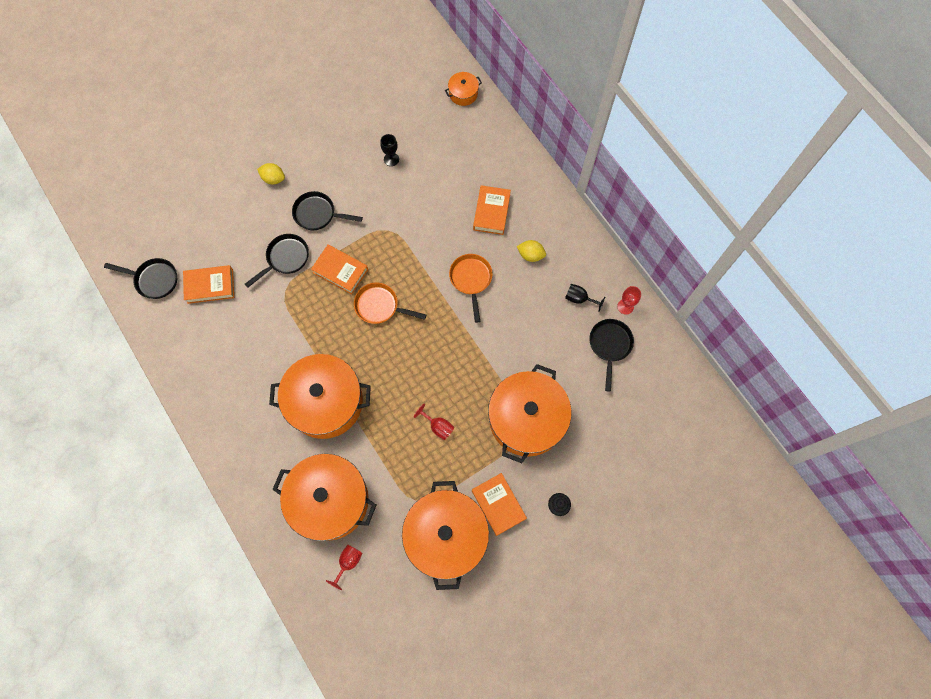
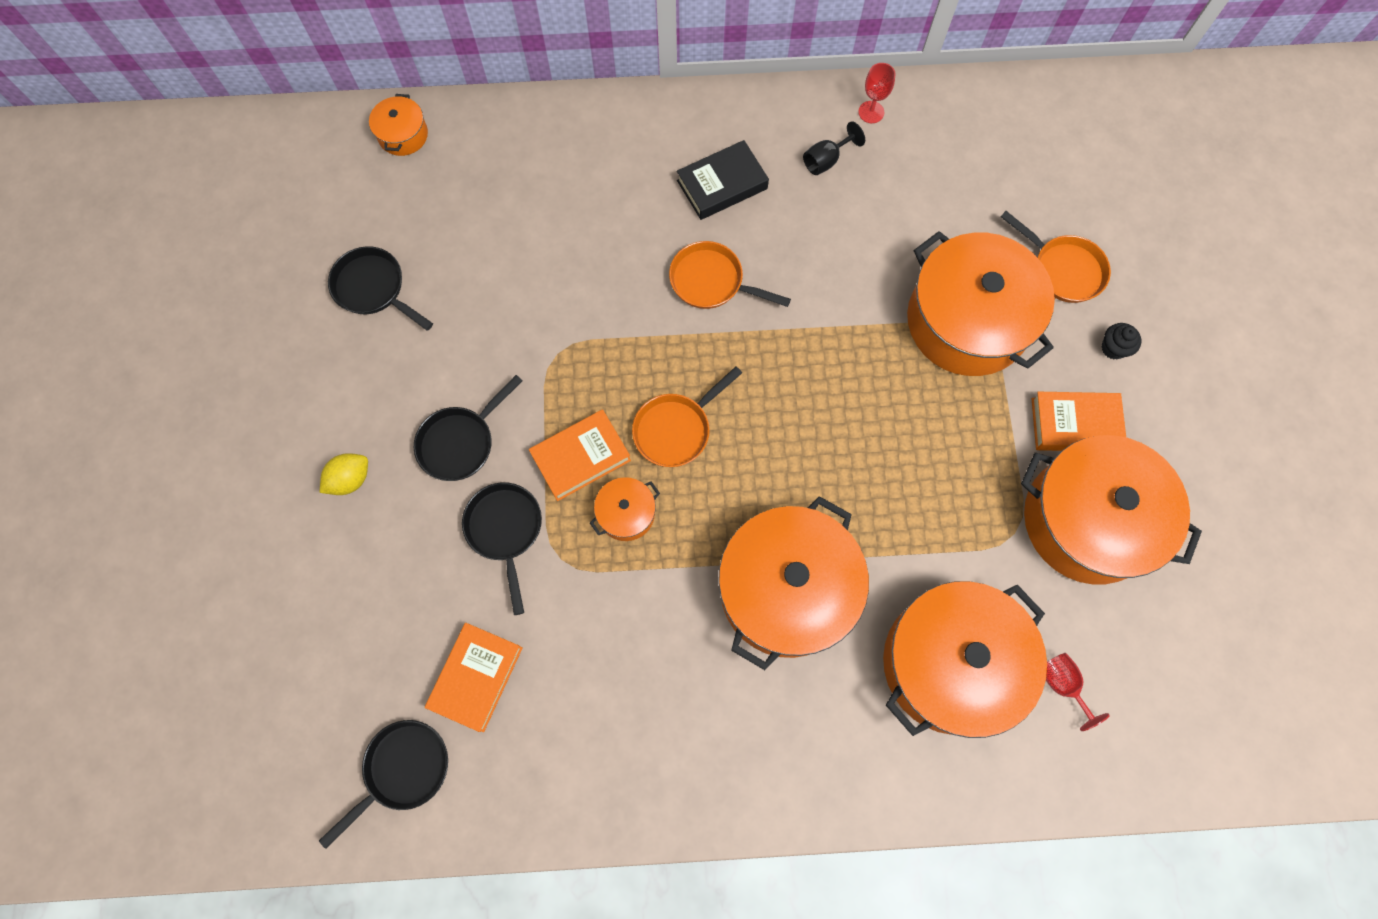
camera: 60 degrees left, 0 degrees up
black goblet [380,134,399,166] -> none
red goblet [414,404,454,440] -> none
orange book [473,185,511,235] -> none
yellow lemon [517,240,546,262] -> black book [677,140,769,220]
black pan [589,319,634,392] -> black pan moved to [328,246,433,331]
none -> orange pot [590,477,660,541]
none -> orange pan [1001,211,1111,303]

